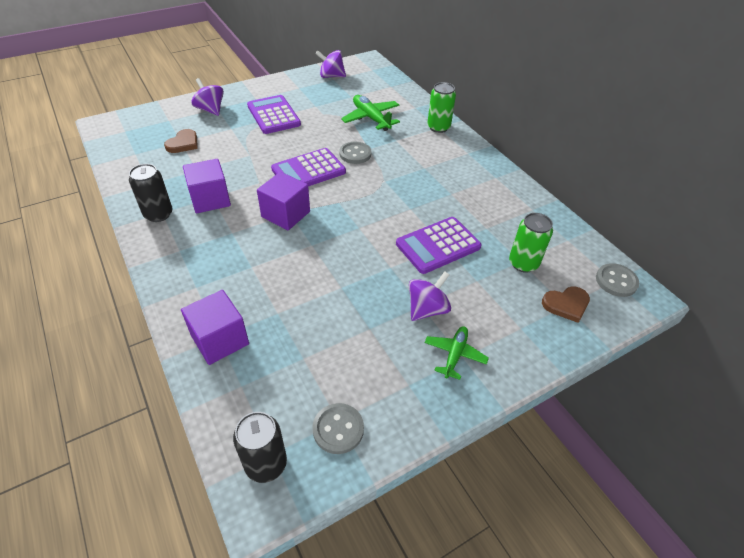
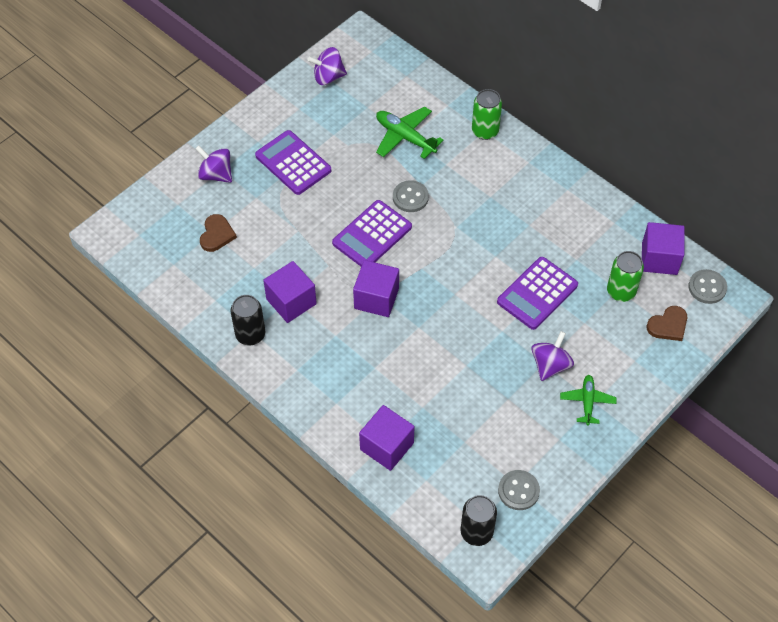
camera: 15 degrees left, 10 degrees up
none -> purple cube [642,222,685,275]

